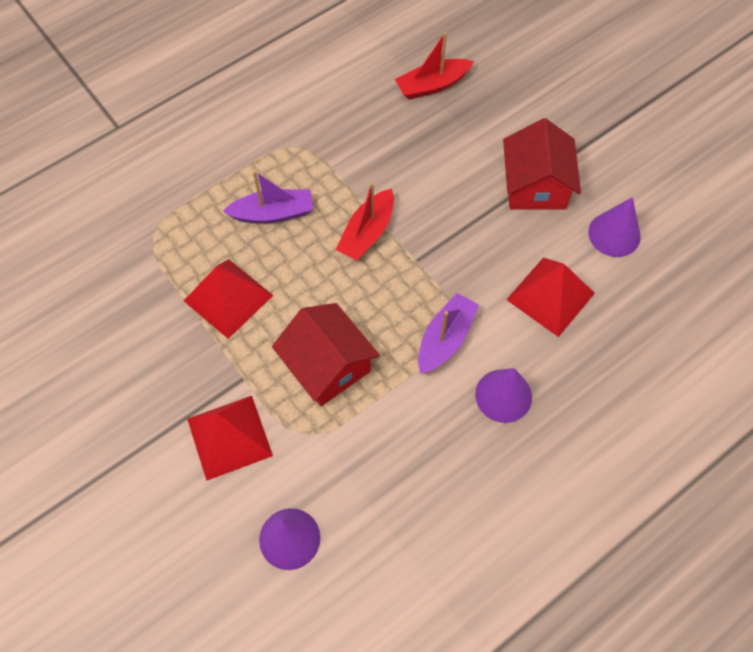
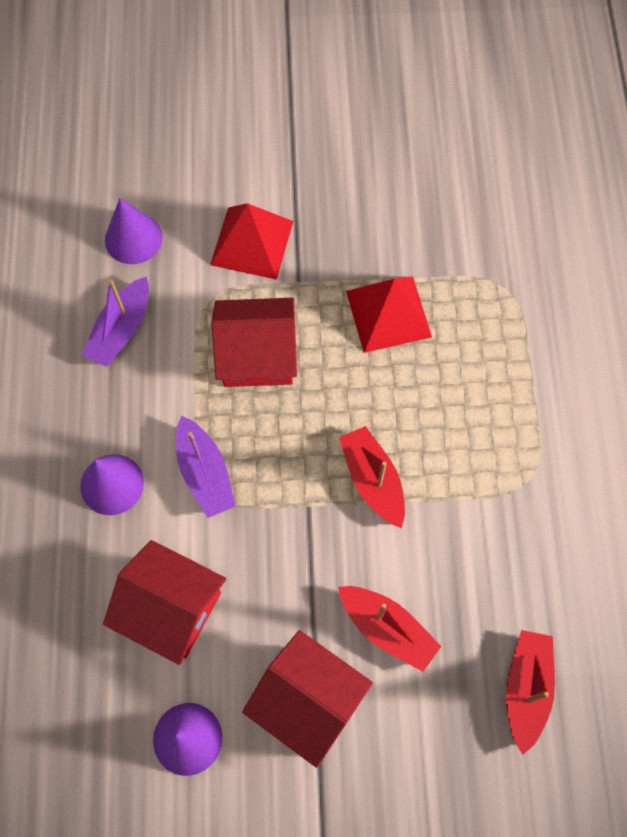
camera: 125 degrees right, 5 degrees up
purple boat [223,171,313,224] -> purple boat moved to [82,276,149,367]
red pyramid [506,258,595,337] -> red house [103,540,226,665]
none -> red boat [338,586,442,672]

